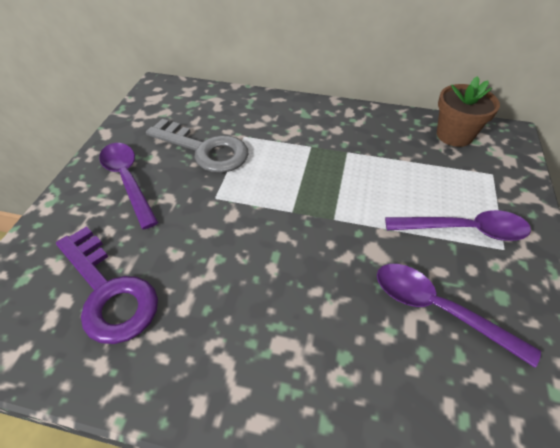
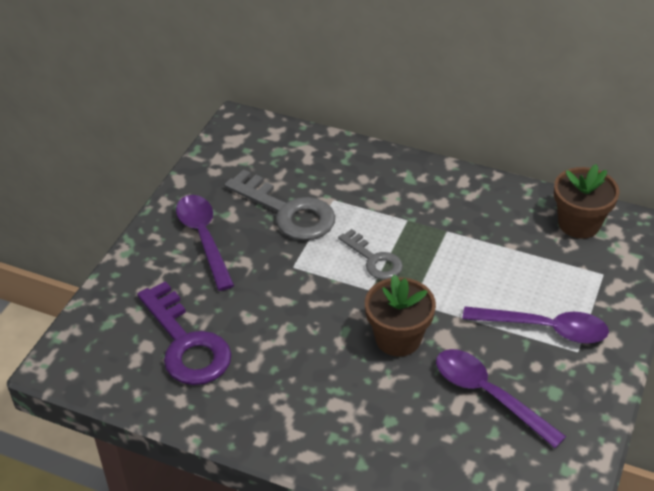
camera: 10 degrees right, 5 degrees down
none -> grey key [338,229,403,280]
none -> brown flower pot [365,275,436,356]

